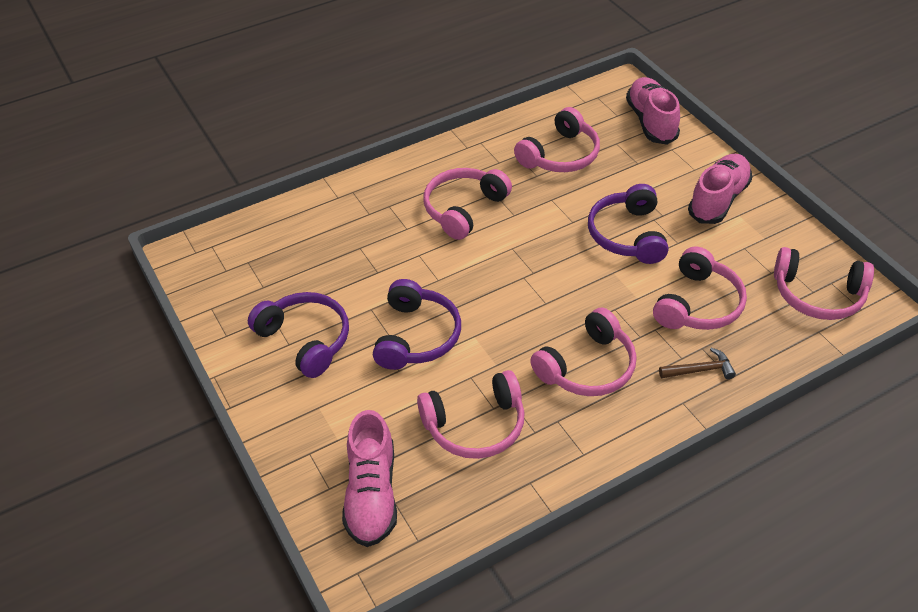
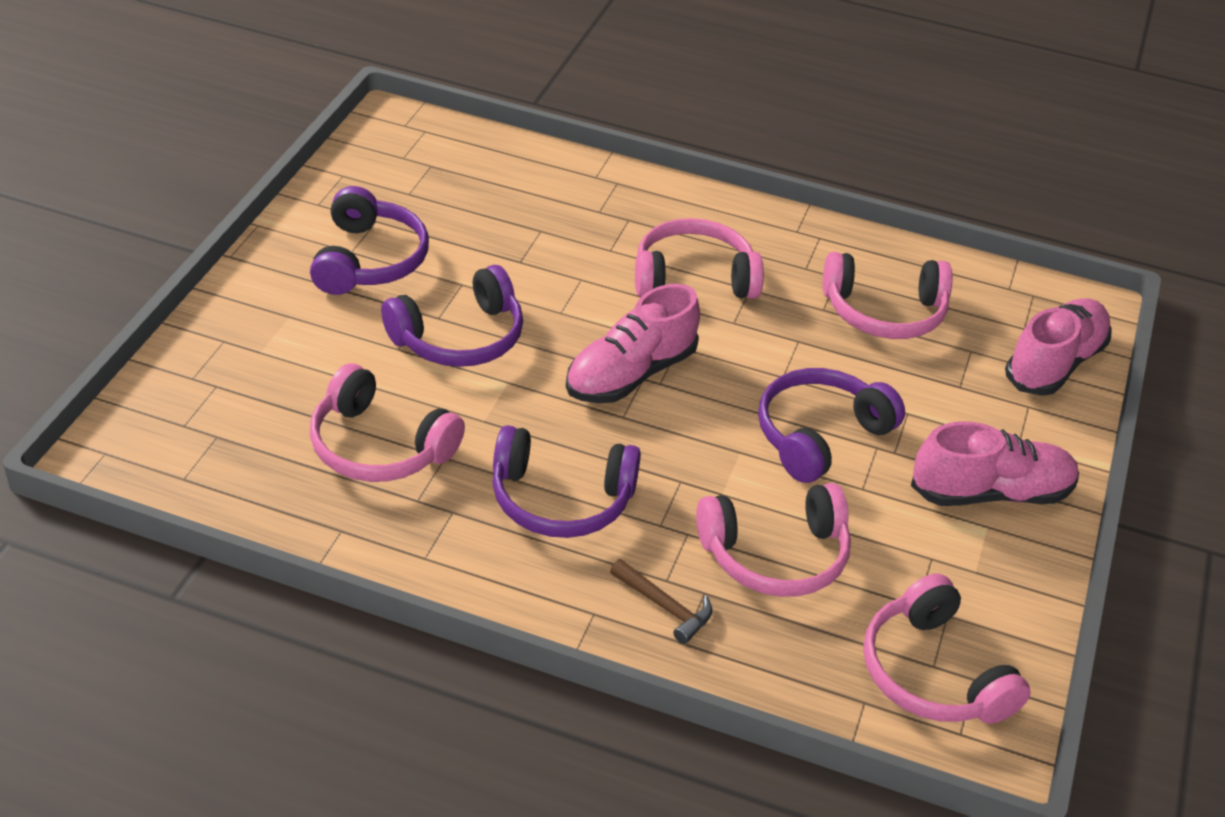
camera: 45 degrees right, 5 degrees down
pink shoe [342,410,397,547] -> pink shoe moved to [566,284,700,403]
pink headphones [530,308,636,396] -> purple headphones [493,425,641,538]

